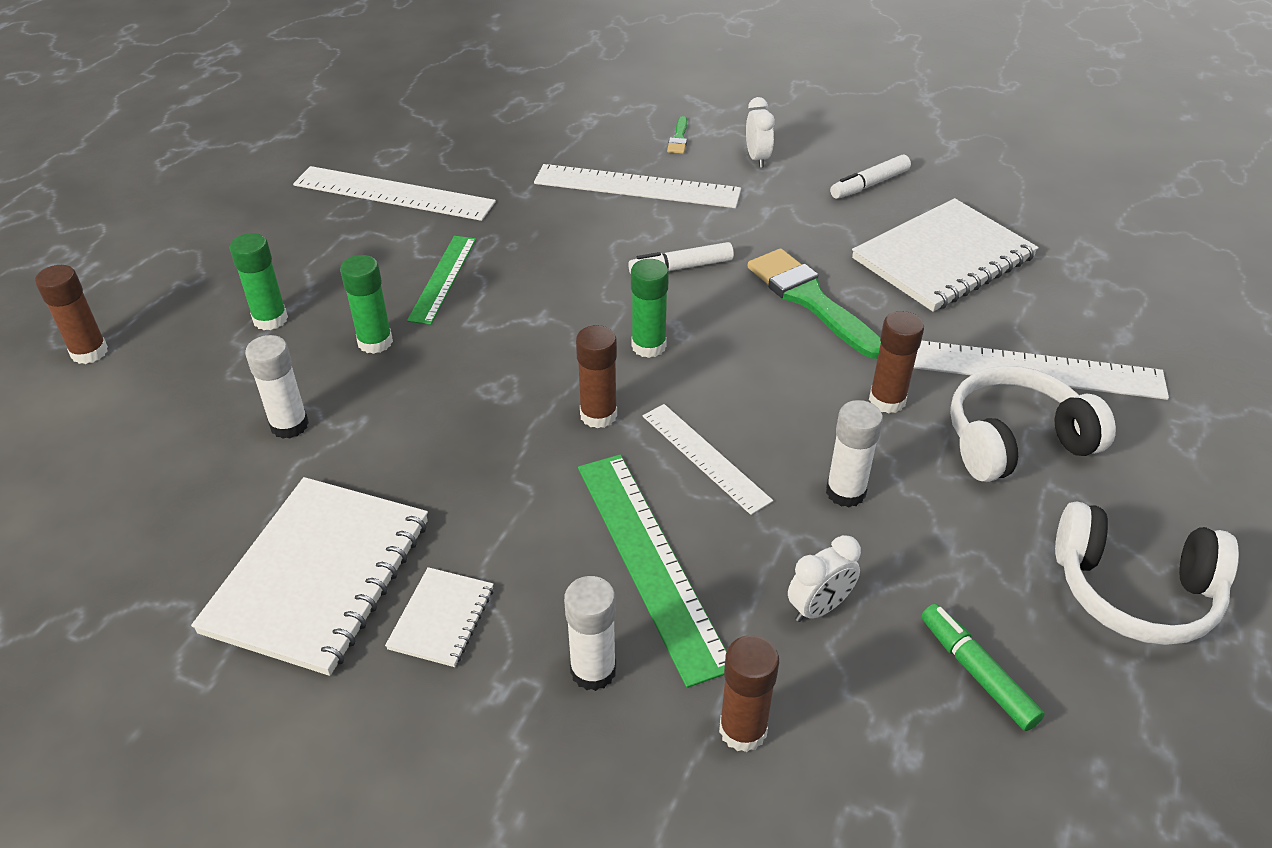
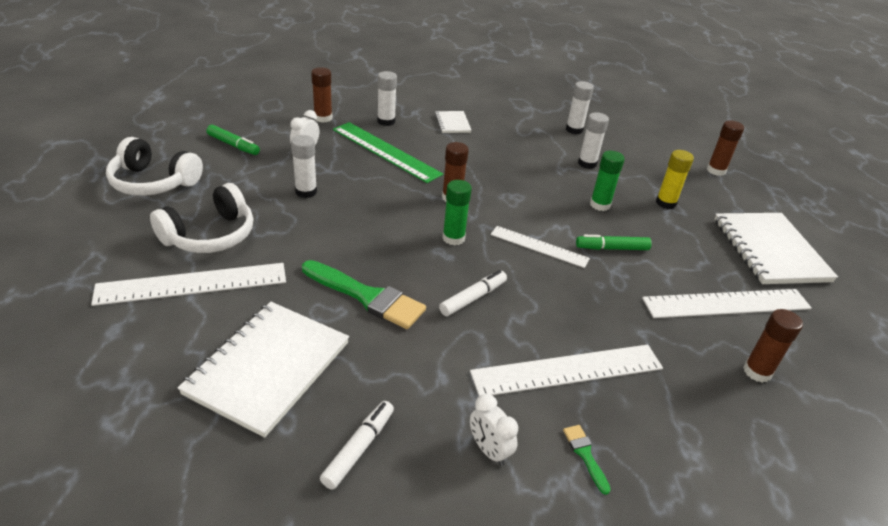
camera: 150 degrees right, 5 degrees down
white notebook [191,477,428,676] -> white notebook moved to [714,213,838,284]
green glue stick [230,233,288,330] -> yellow glue stick [656,150,694,209]
green ruler [407,236,476,325] -> green marker [576,235,652,250]
white ruler [643,404,773,515] -> white ruler moved to [491,226,590,268]
brown glue stick [869,311,924,413] -> brown glue stick moved to [743,309,803,383]
white headphones [1055,501,1239,645] -> white headphones turned 150 degrees counterclockwise [106,137,203,196]
none -> white glue stick [566,81,594,134]

